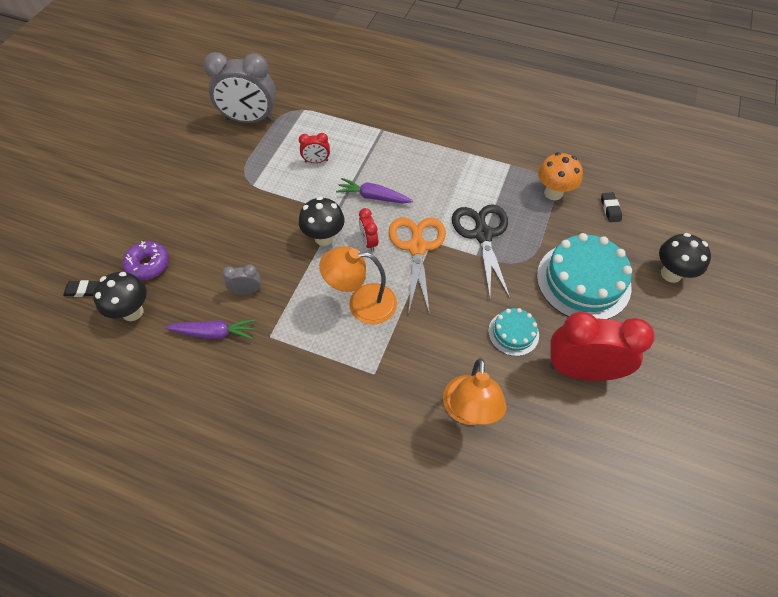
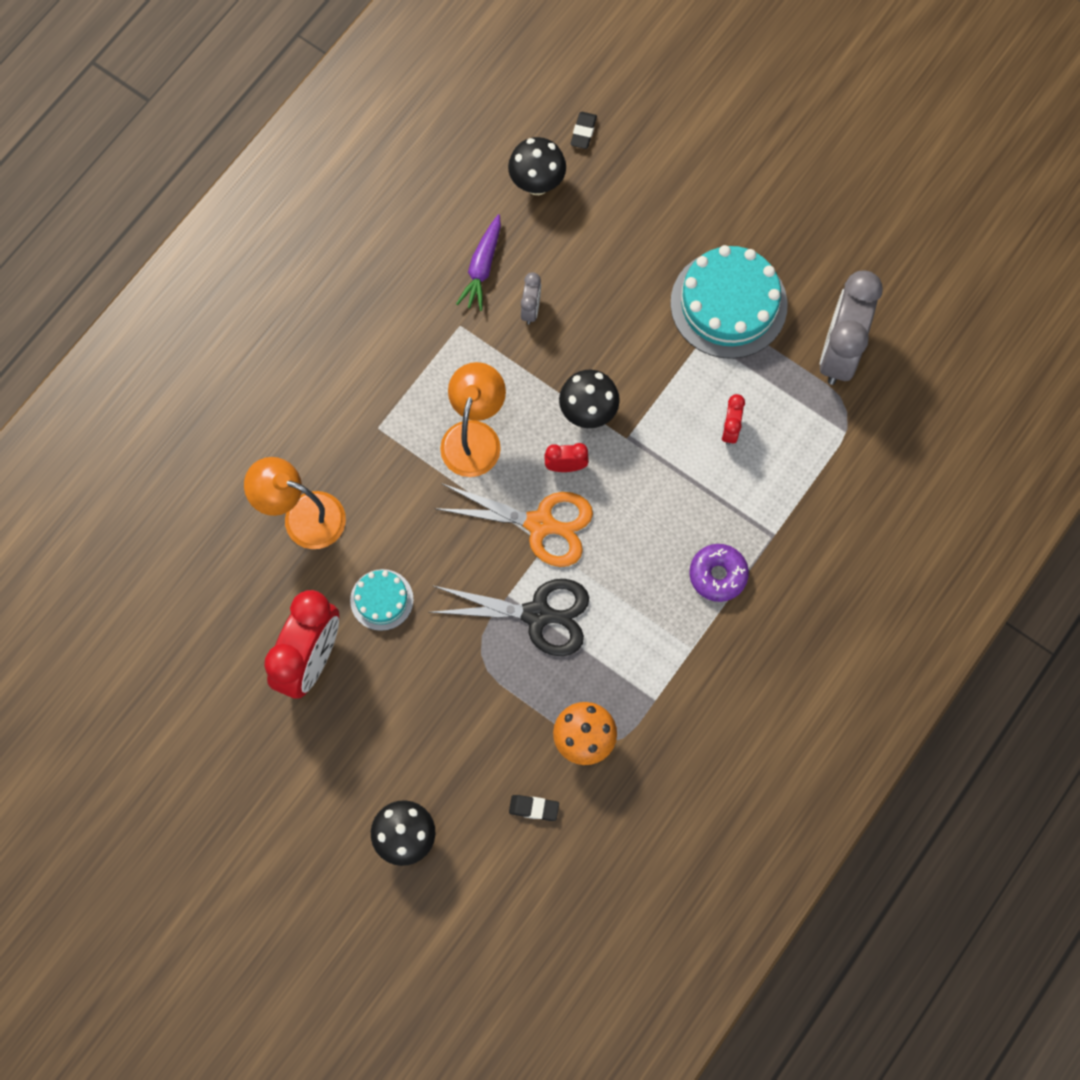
camera: 105 degrees right, 15 degrees up
purple donut [122,241,169,280] -> purple donut moved to [689,544,749,602]
purple carrot [336,178,413,203] -> none
turquoise cake [537,233,632,319] -> turquoise cake moved to [670,245,787,359]

